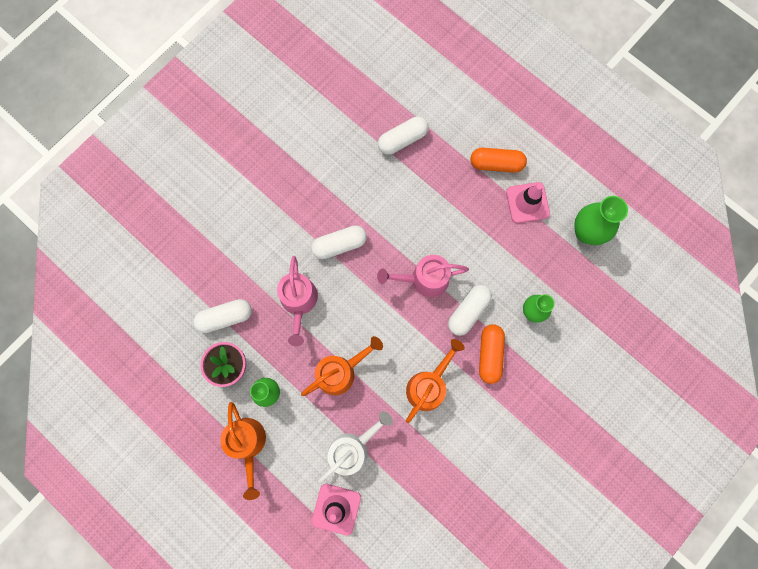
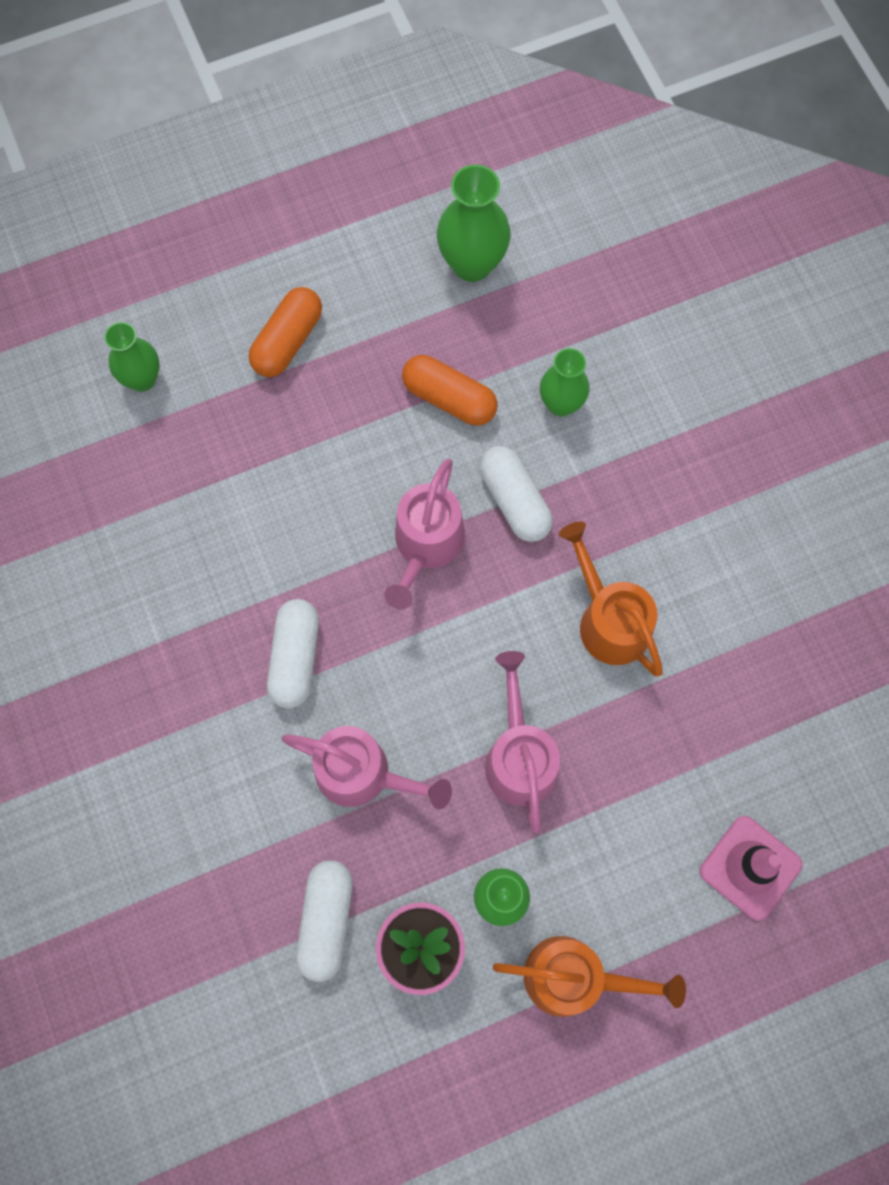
camera: 65 degrees left, 5 degrees down
orange watering can [301,336,383,396] -> pink watering can [485,651,560,833]
white watering can [317,411,393,484] -> none
white capsule [378,117,428,155] -> none
orange capsule [479,324,505,384] -> orange capsule moved to [402,355,498,425]
pink traffic cone [506,182,550,223] -> none
none -> green vase [104,322,160,392]

